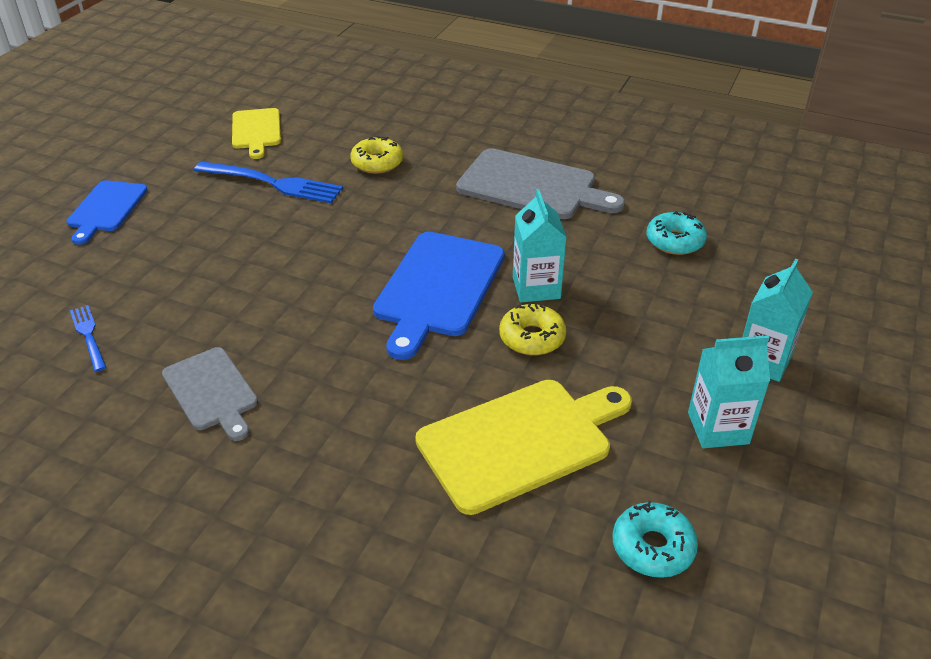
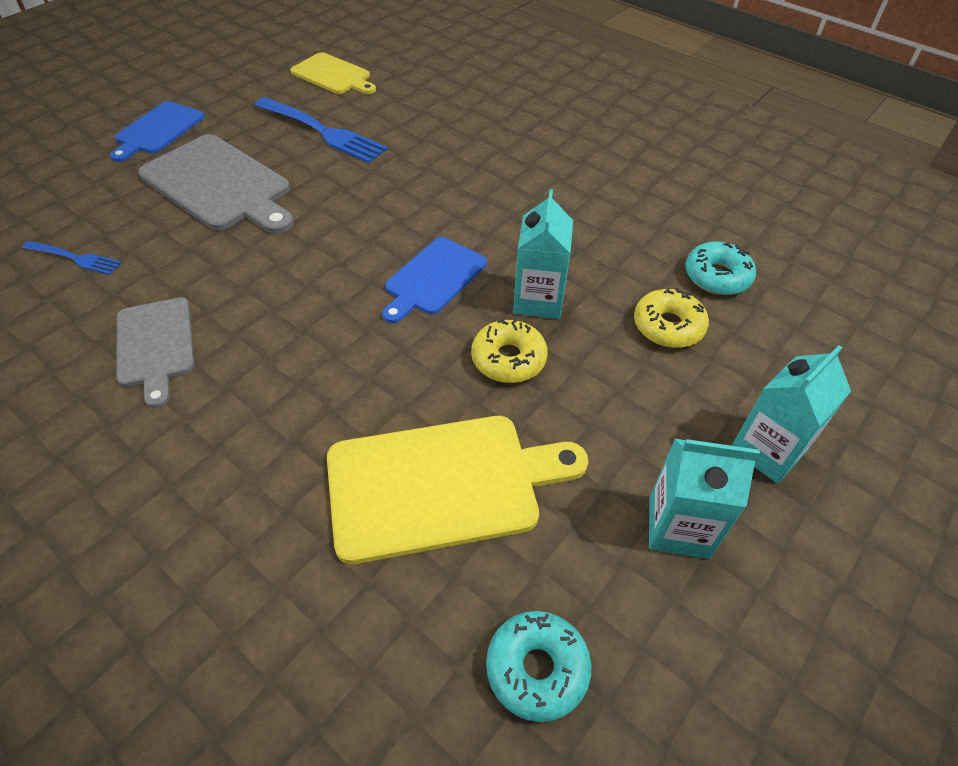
camera: 15 degrees right, 10 degrees up
blue fork [70,305,107,372] -> blue fork turned 120 degrees clockwise [22,241,122,275]
yellow cutting board [232,108,281,159] -> yellow cutting board turned 60 degrees counterclockwise [290,52,376,94]
yellow donut [350,136,403,174] -> yellow donut moved to [634,288,709,348]
blue cutting board [373,232,505,360] -> blue cutting board [382,237,487,323], size x0.61
grey cutting board [456,148,625,219] -> grey cutting board moved to [138,134,294,234]

